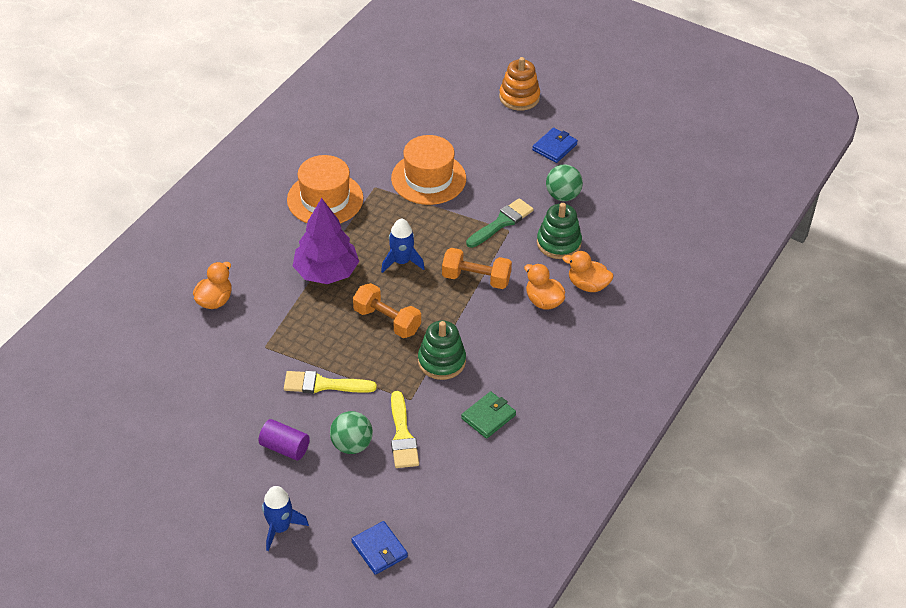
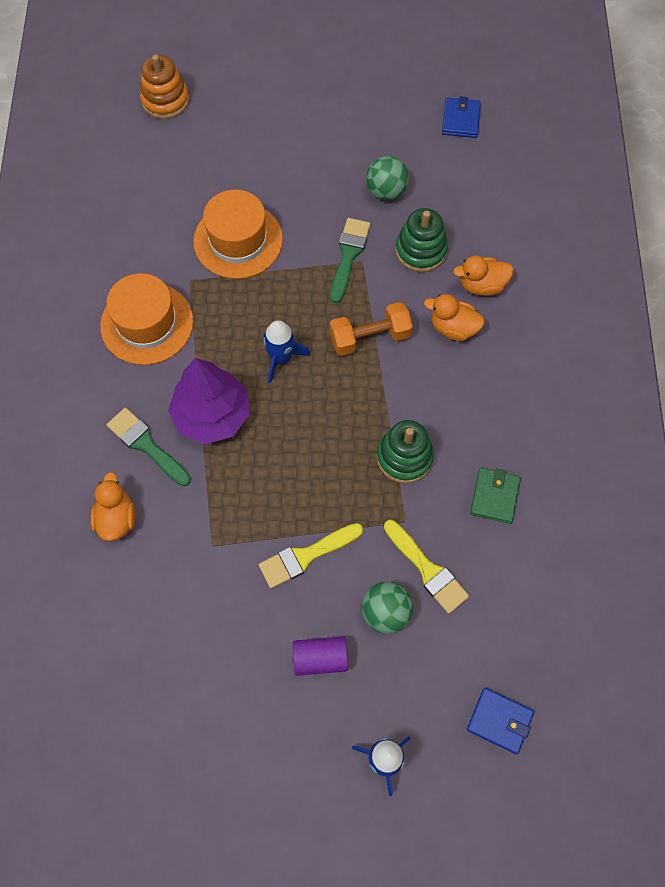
camera: 30 degrees left, 20 degrees up
orange dumbbell [353,283,421,338] -> none
orange stacking toy [499,57,540,111] -> orange stacking toy moved to [140,54,189,119]
blue wallet [532,128,578,163] -> blue wallet moved to [442,96,481,138]
none -> green brush [107,408,191,486]

